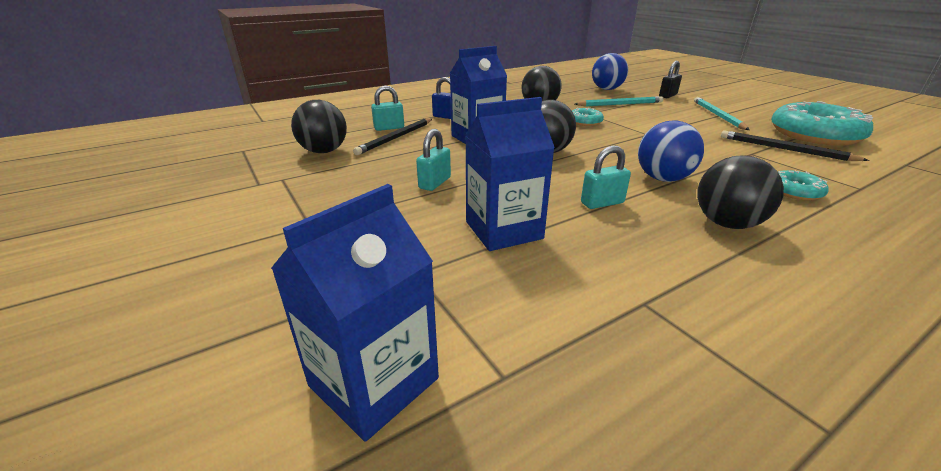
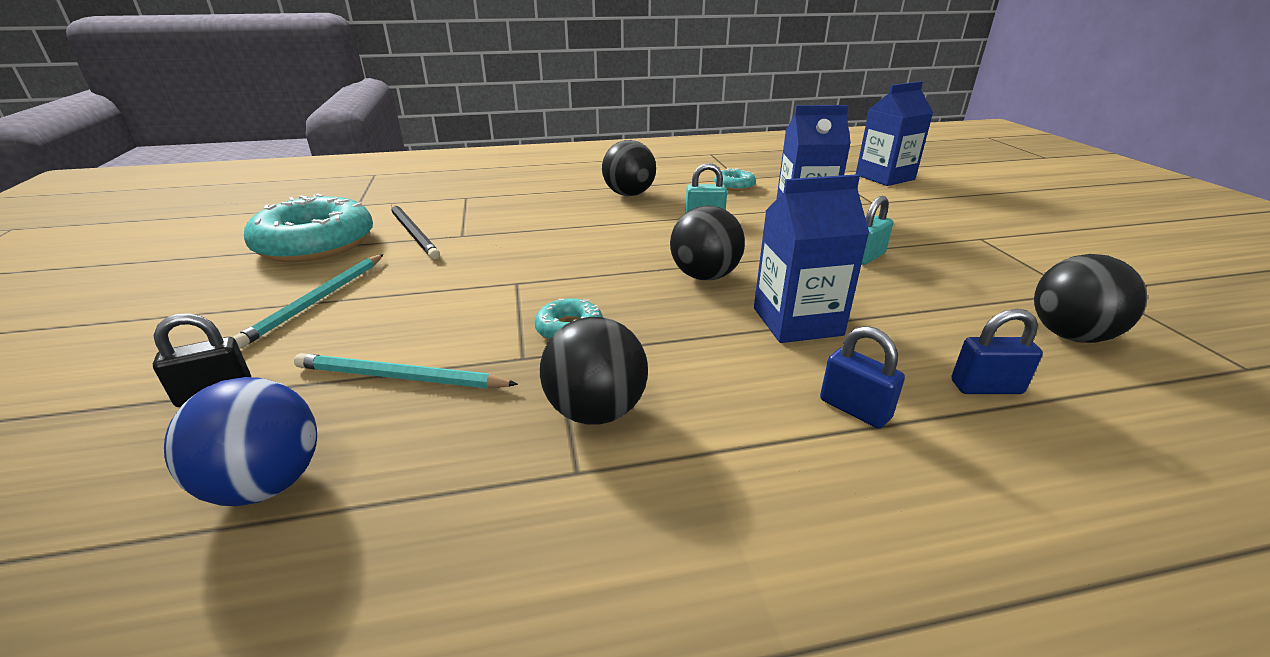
camera: 160 degrees left, 0 degrees up
black pencil [353,118,432,155] -> none
turquoise padlock [371,86,404,131] -> blue padlock [951,309,1043,394]
blue ball [638,121,704,182] -> none
turquoise donut [778,170,829,200] -> turquoise donut moved to [714,168,756,191]

